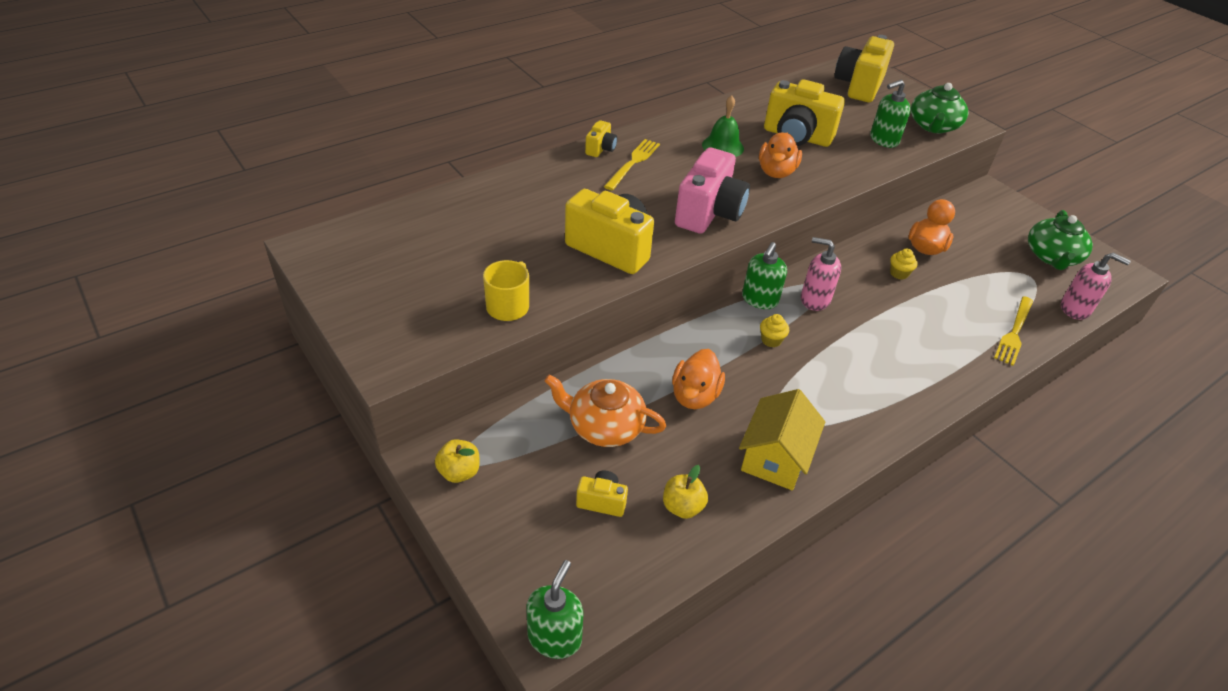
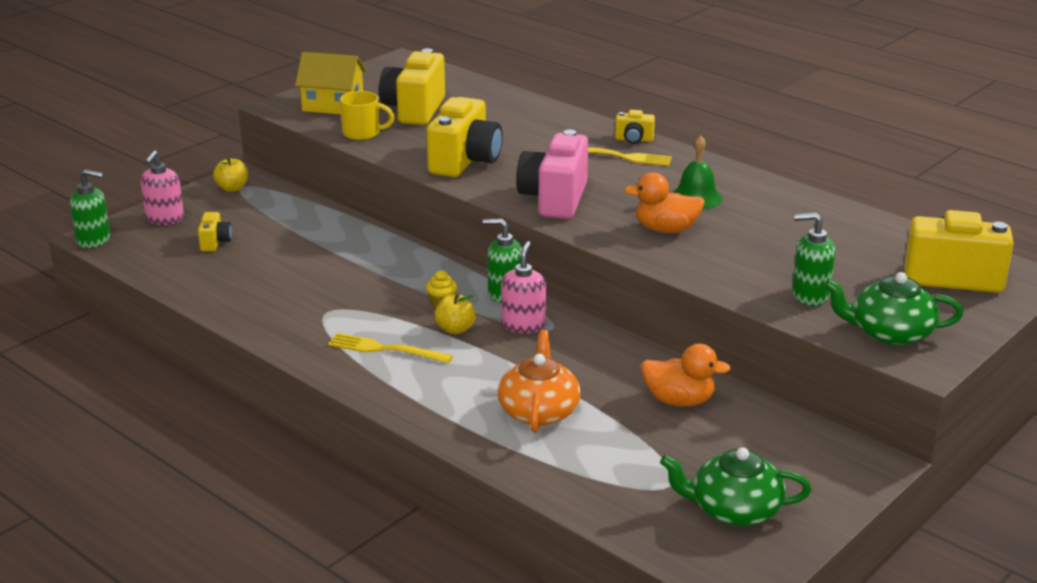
camera: 80 degrees right, 15 degrees down
orange teapot [544,374,666,447] -> orange teapot moved to [498,330,581,433]
yellow apple [663,465,708,519] -> yellow apple moved to [434,293,476,334]
orange duck [672,349,725,409] -> none
pink camera [675,148,750,234] -> pink camera turned 90 degrees clockwise [516,130,588,219]
yellow house [739,389,825,490] -> yellow house moved to [295,52,367,114]
yellow camera [764,79,845,147] -> yellow camera moved to [379,48,445,125]
green soap dispenser [870,80,911,148] -> green soap dispenser turned 45 degrees counterclockwise [792,213,835,306]
yellow cupcake [890,248,918,279] -> none
yellow fork [994,296,1033,366] -> yellow fork moved to [328,333,453,363]
pink soap dispenser [1061,253,1131,320] -> pink soap dispenser moved to [141,150,184,225]

